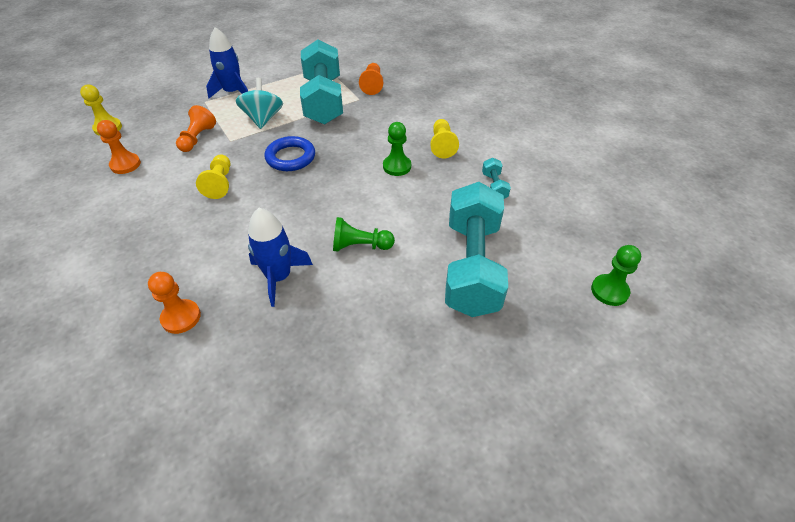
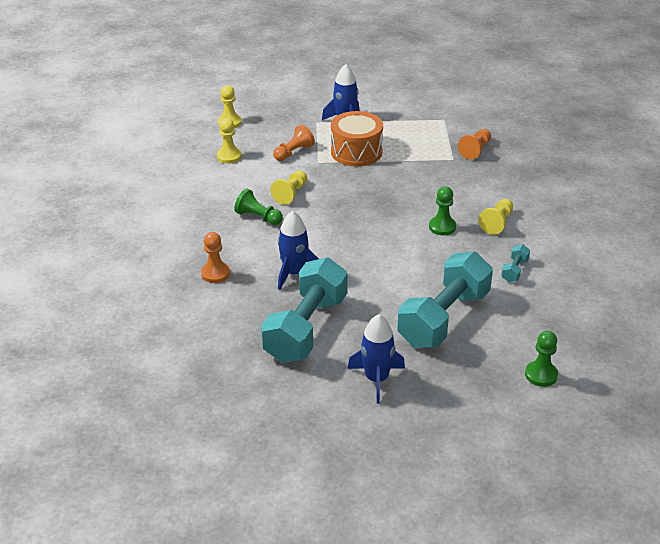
camera: 30 degrees right, 10 degrees down
orange pawn [97,120,141,174] -> yellow pawn [217,118,242,164]
turquoise spinning top [236,78,283,129] -> orange drum [331,111,383,166]
blue ring [264,136,315,171] -> none
turquoise dumbbell [300,40,343,125] -> turquoise dumbbell moved to [261,257,348,363]
green pawn [333,217,395,252] -> green pawn moved to [234,189,283,225]
none -> blue rocket [347,314,405,404]

